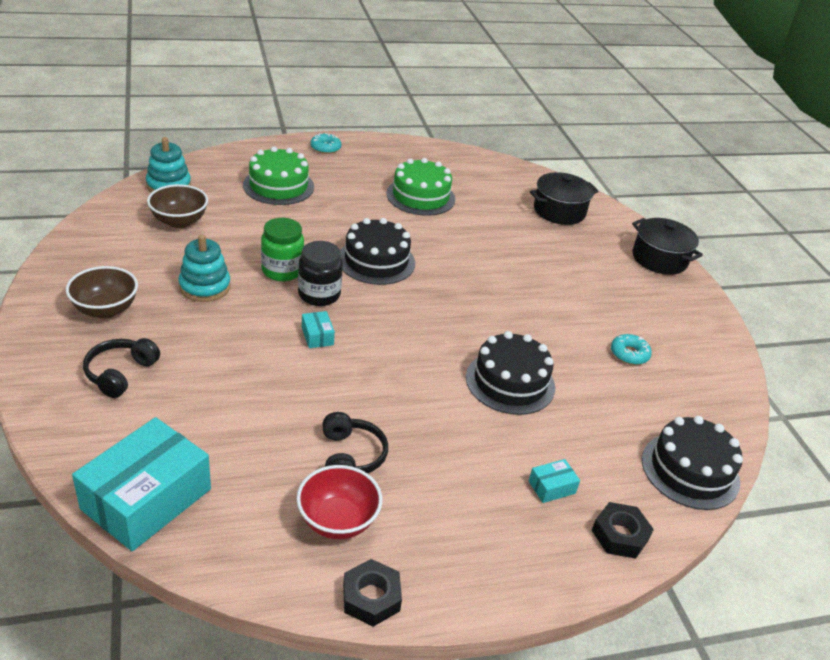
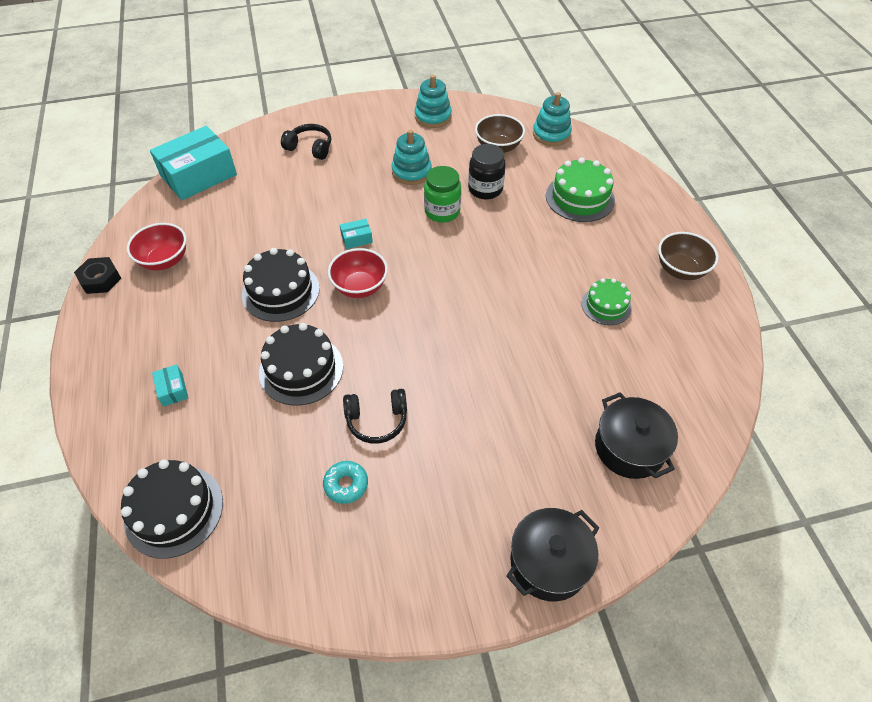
camera: 95 degrees right, 15 degrees up
brown bowl [66,266,138,318] -> brown bowl moved to [658,232,718,280]
turquoise box [72,417,211,551] -> turquoise box turned 75 degrees counterclockwise [150,126,237,200]
black jar [298,241,343,306] -> black jar moved to [468,144,506,199]
turquoise donut [310,133,341,154] -> none
black headphones [322,412,388,473] -> black headphones moved to [343,389,407,444]
black cake [340,218,415,285] -> black cake moved to [242,248,320,322]
green cake [386,158,455,216] -> green cake [582,278,632,325], size x0.63
black nut [592,502,654,559] -> none
none -> red bowl [328,248,388,298]
none -> turquoise stacking toy [415,75,452,128]

